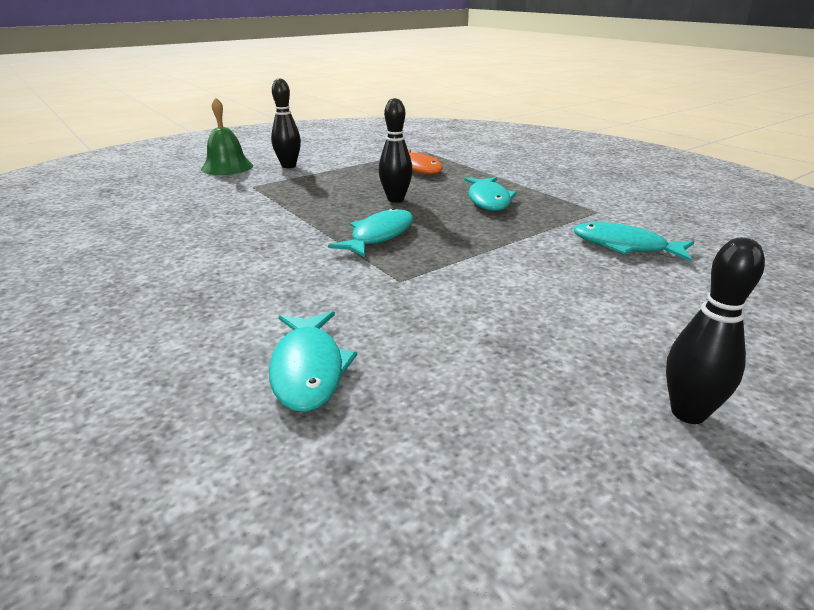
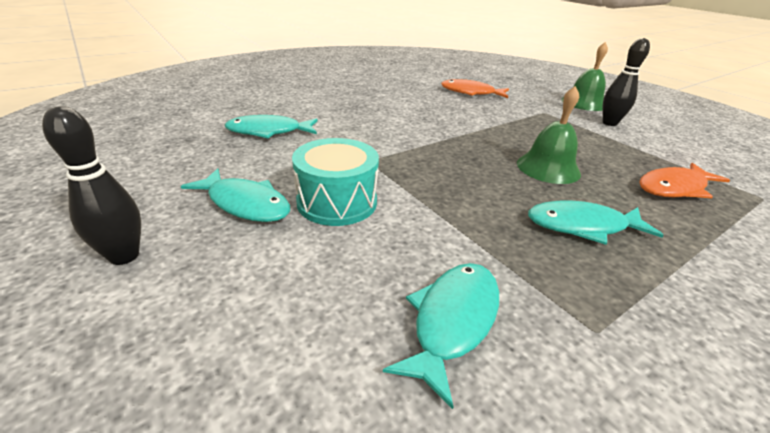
camera: 90 degrees right, 5 degrees up
turquoise fish [328,208,413,257] -> turquoise fish moved to [181,168,290,222]
black bowling pin [379,98,413,203] -> green bell [517,86,581,184]
none -> turquoise drum [292,138,379,226]
none -> orange fish [441,79,509,98]

